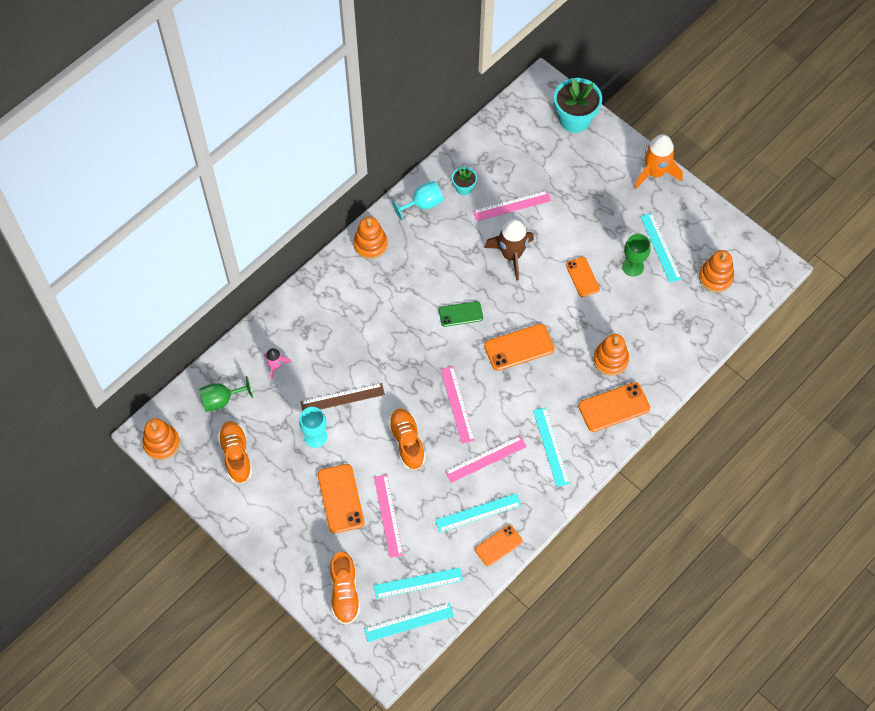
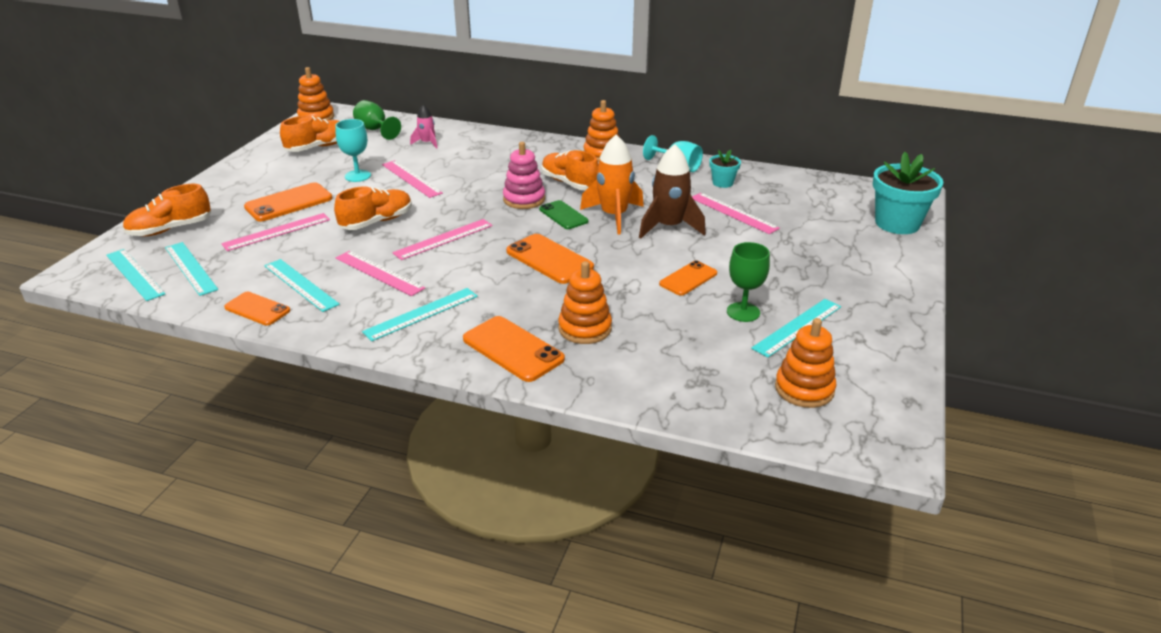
camera: 65 degrees right, 30 degrees down
brown ruler [300,383,385,411] -> pink ruler [382,160,443,198]
orange rocket [634,134,683,189] -> orange rocket moved to [580,135,644,235]
none -> pink stacking toy [503,142,545,209]
none -> orange shoe [541,150,599,190]

